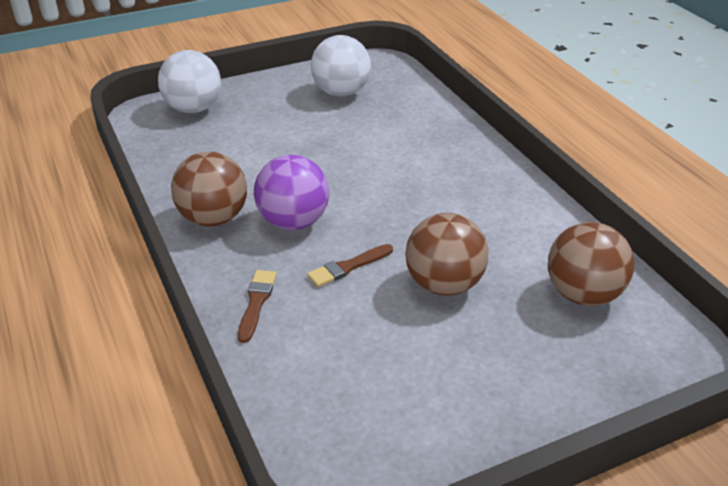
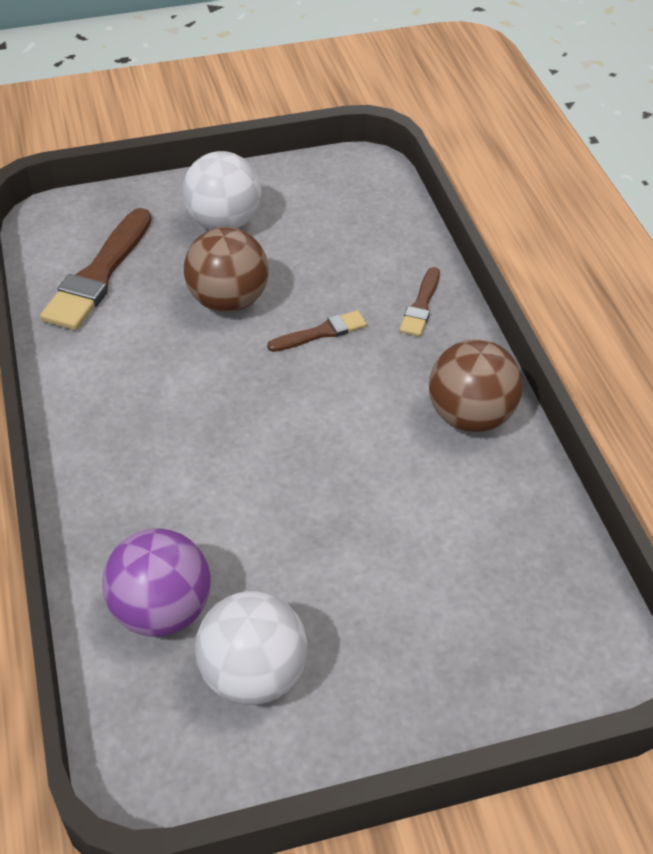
camera: 170 degrees left, 10 degrees up
white ball [158,50,221,113] -> white ball moved to [182,151,261,230]
purple ball [254,155,329,230] -> purple ball moved to [102,528,211,637]
brown ball [548,222,635,306] -> brown brush [40,208,152,330]

